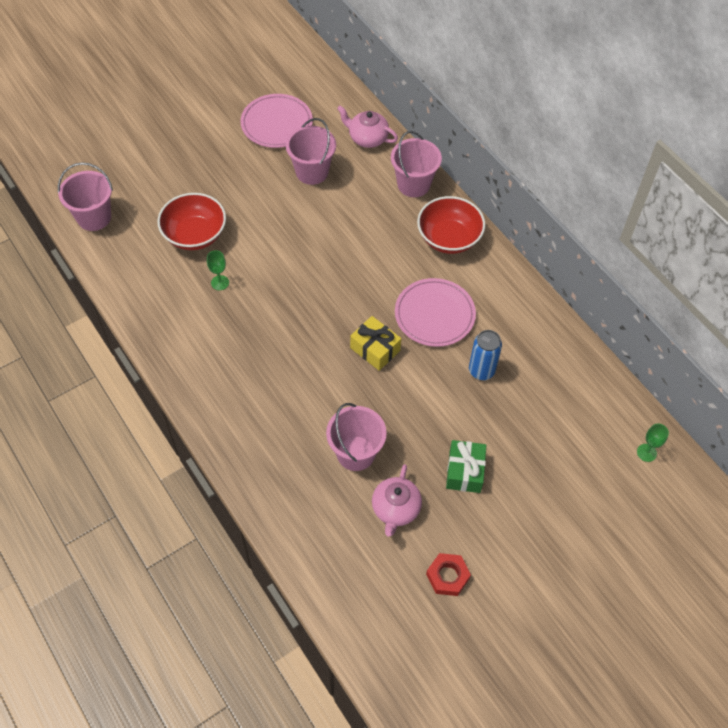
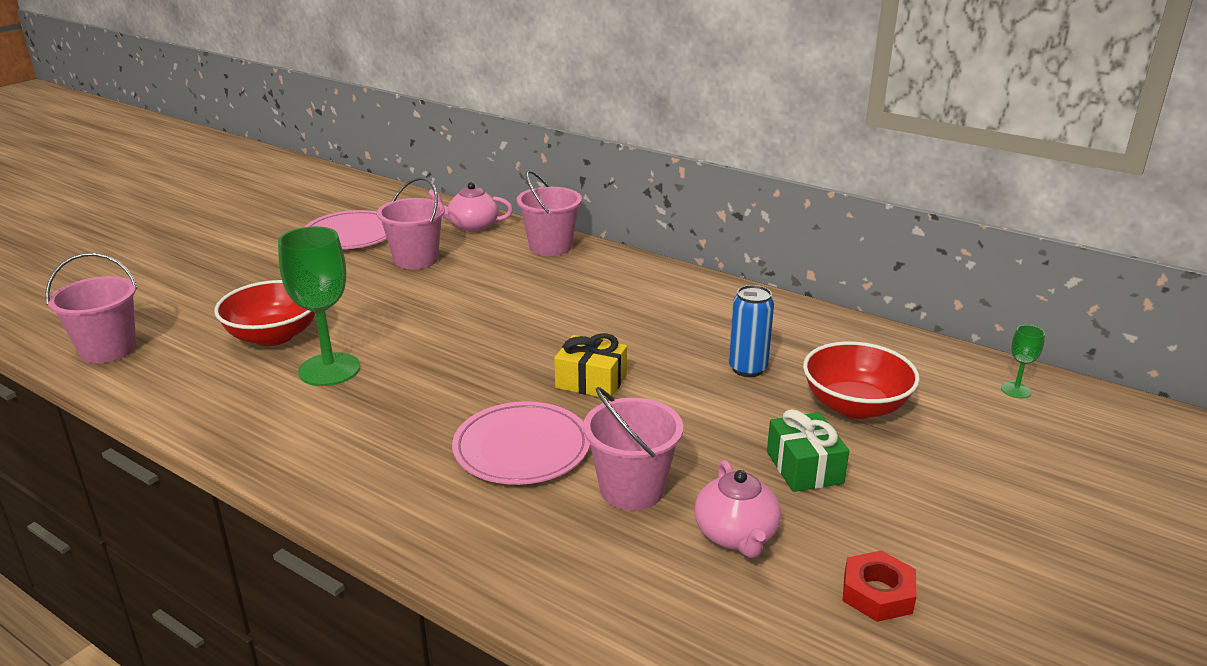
camera: 20 degrees left, 30 degrees down
green goblet [207,250,229,290] -> green goblet [278,226,360,386], size x2.18
pink plate [395,278,476,347] -> pink plate moved to [452,401,590,485]
red bowl [417,196,485,254] -> red bowl moved to [803,341,920,419]

